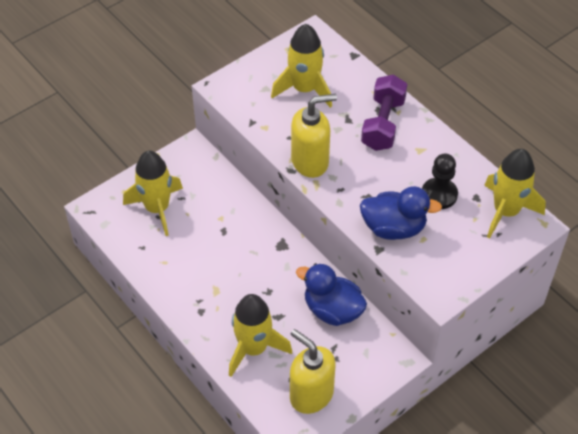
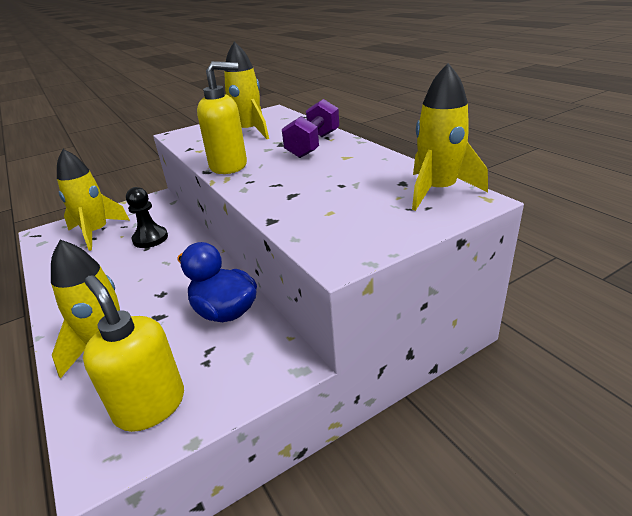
camera: 10 degrees right, 20 degrees down
blue duck [360,186,442,240] -> none
black pawn [422,154,458,209] -> black pawn moved to [126,187,168,248]

